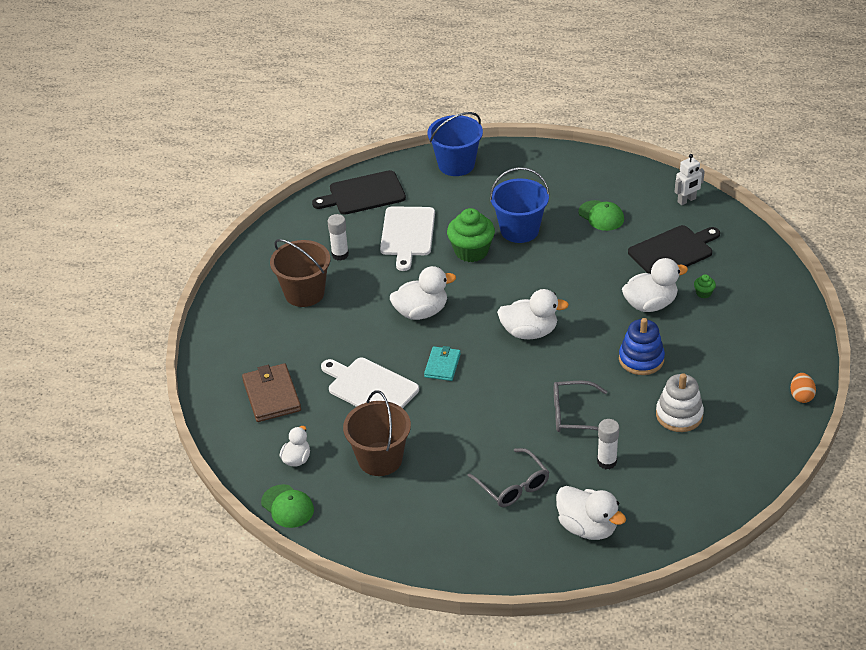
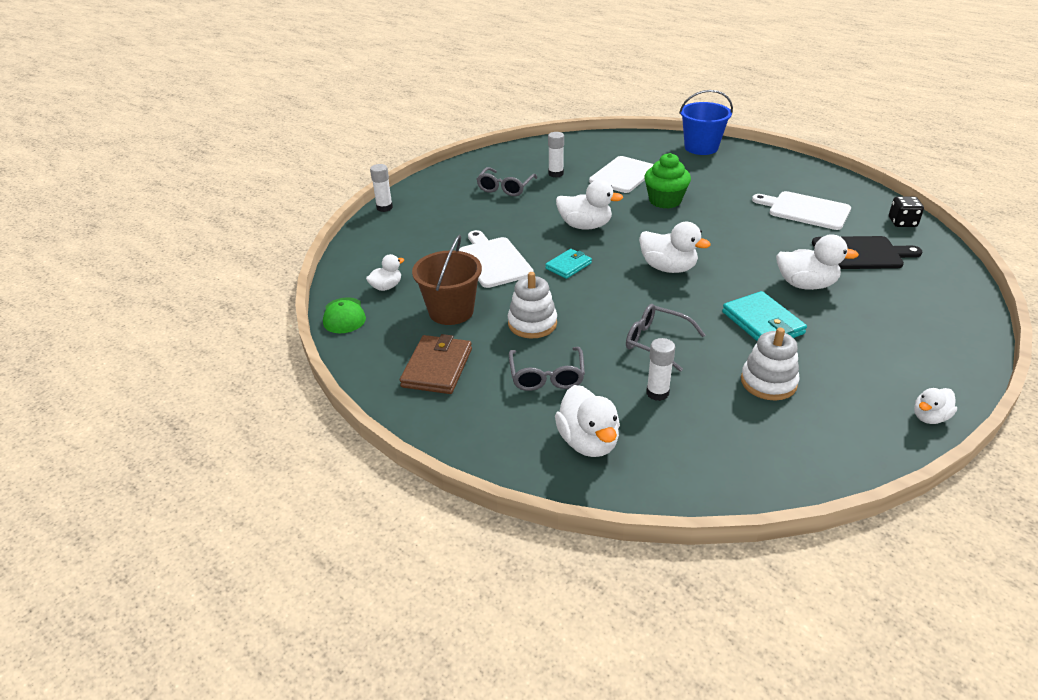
camera: 30 degrees right, 5 degrees down
brown wallet [242,363,301,422] -> brown wallet moved to [400,334,472,394]
brown bucket [270,239,330,307] -> grey glasses [477,167,537,196]
black cutting board [312,170,406,215] -> none
blue bucket [490,167,550,243] -> none
green cap [578,200,624,231] -> white cutting board [752,191,851,230]
blue stacking toy [619,318,665,375] -> turquoise wallet [722,291,807,341]
white robot [675,154,705,205] -> black dice [889,196,924,227]
green cupcake [694,274,716,298] -> none
orange egg [790,373,816,403] -> white duck [914,388,957,424]
none -> white glue stick [370,164,393,212]
none -> white stacking toy [508,272,557,338]

